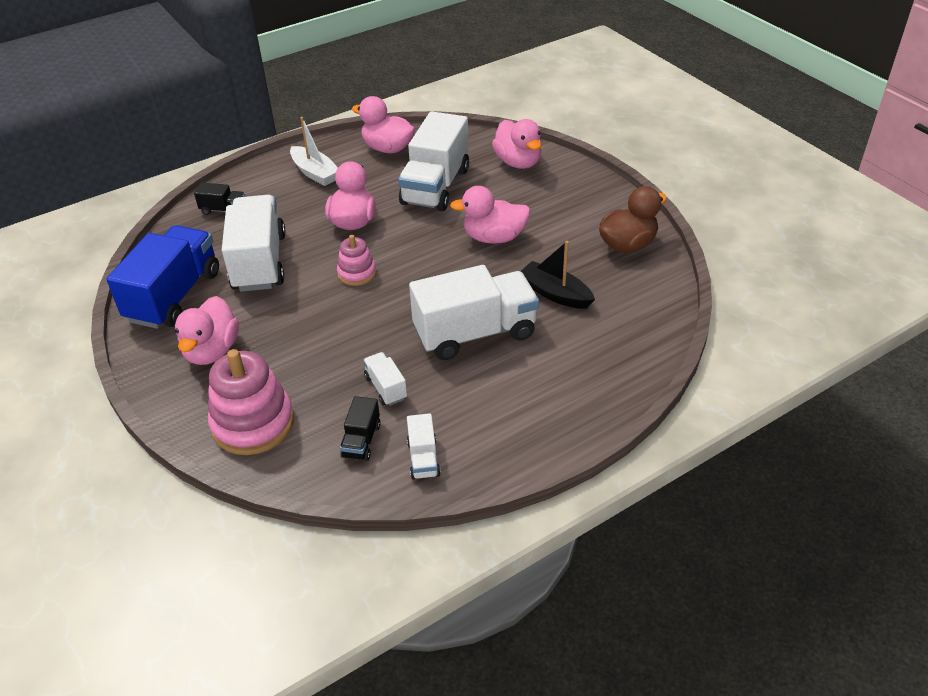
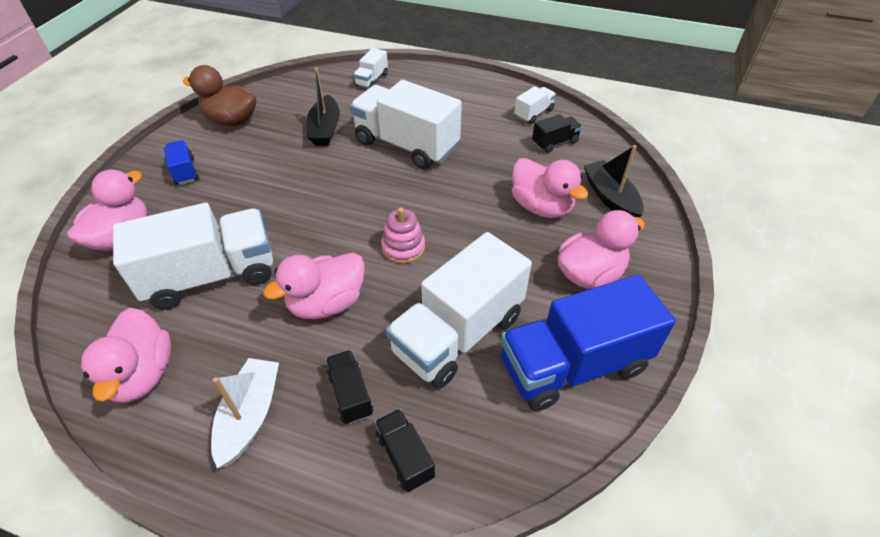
camera: 130 degrees left, 5 degrees up
pink stacking toy [208,349,294,455] -> black boat [584,145,644,217]
white truck [363,352,407,406] -> white truck moved to [353,48,388,88]
pink duck [450,186,531,244] -> pink duck moved to [512,158,588,218]
none -> blue truck [164,140,199,185]
none -> black truck [326,350,373,424]

